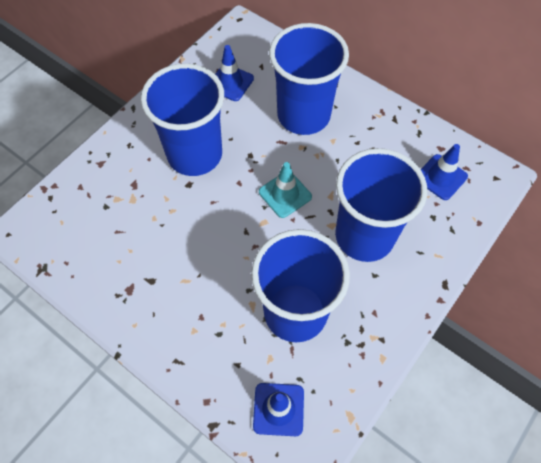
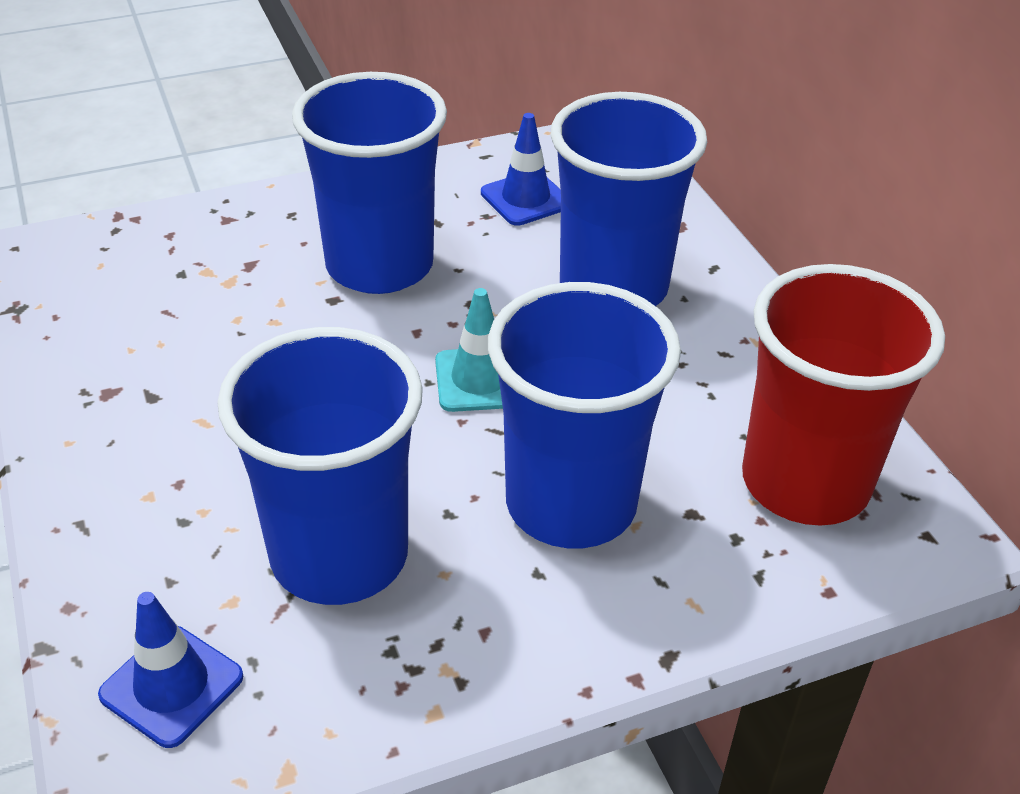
camera: 30 degrees right, 20 degrees down
blue traffic cone [421,144,468,200] -> red cup [742,264,945,526]

